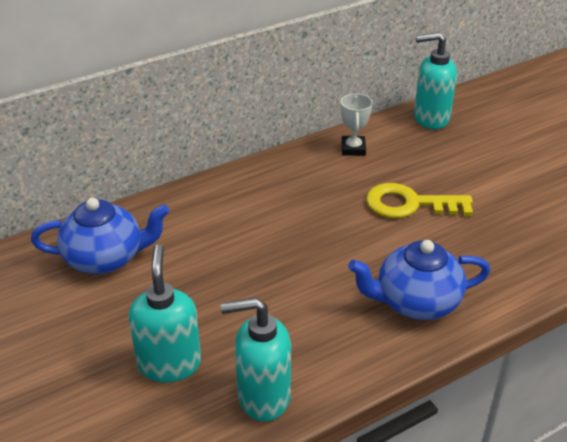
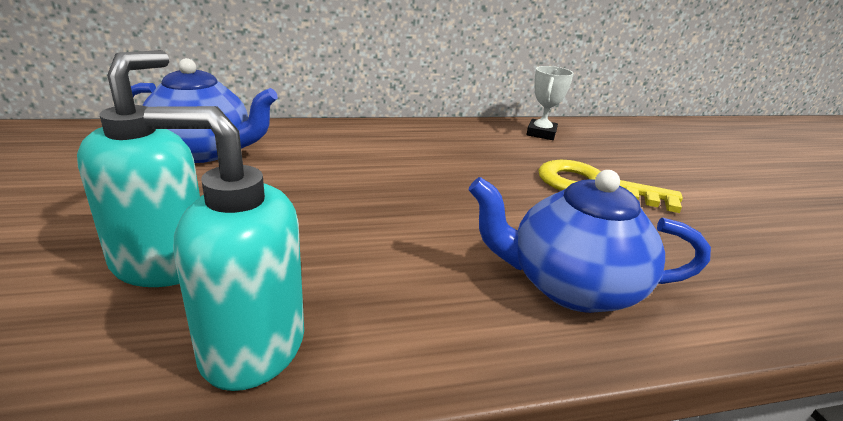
camera: 15 degrees right, 10 degrees down
turquoise soap dispenser [414,32,457,129] -> none

